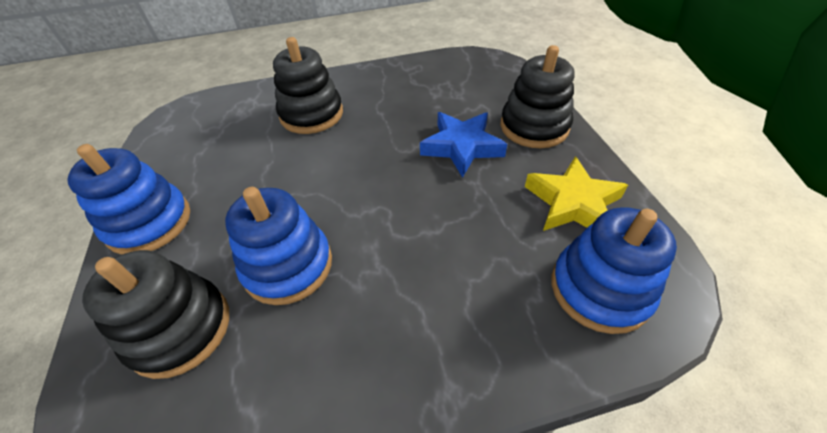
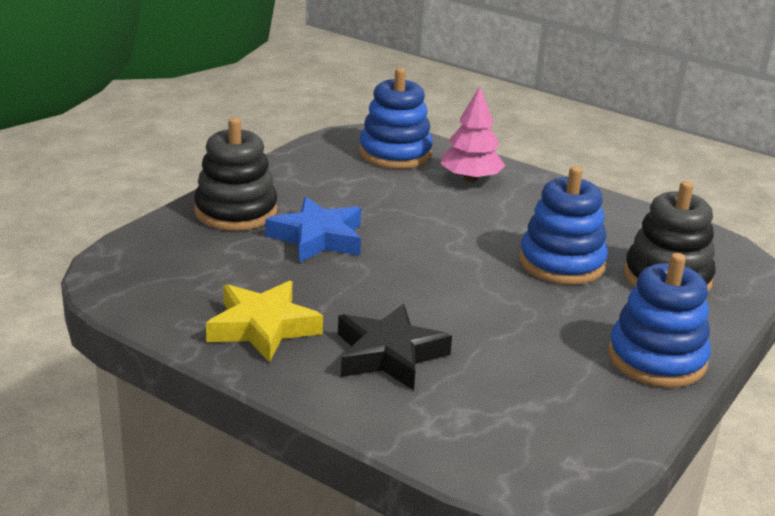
camera: 135 degrees left, 20 degrees down
black stacking toy [273,37,343,134] -> black star [338,304,452,390]
yellow star [525,156,628,231] -> yellow star moved to [206,281,323,362]
none -> pink tree [440,86,505,182]

